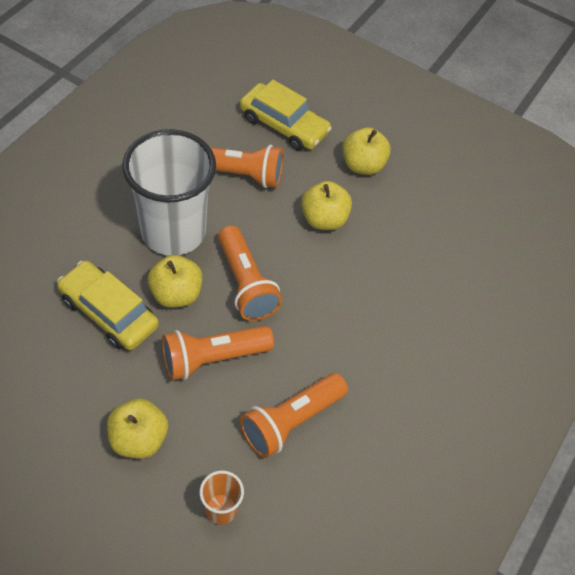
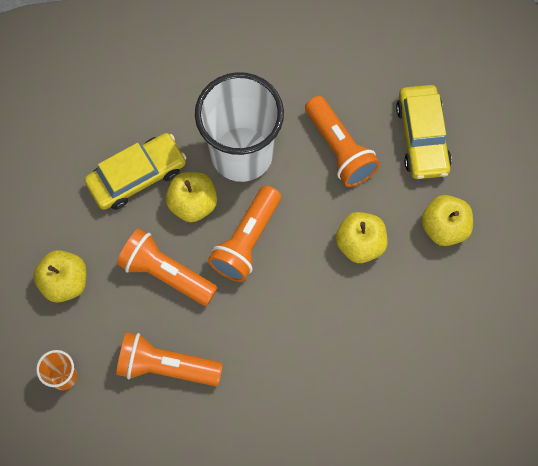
camera: 55 degrees right, 15 degrees up
yellow car [57,261,159,350] -> yellow car turned 60 degrees clockwise [85,133,186,210]

